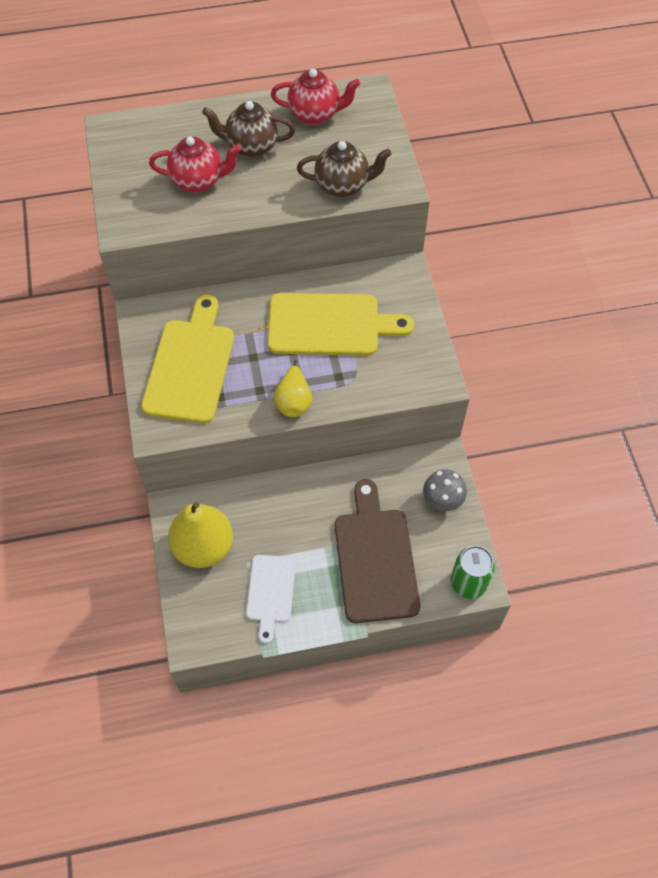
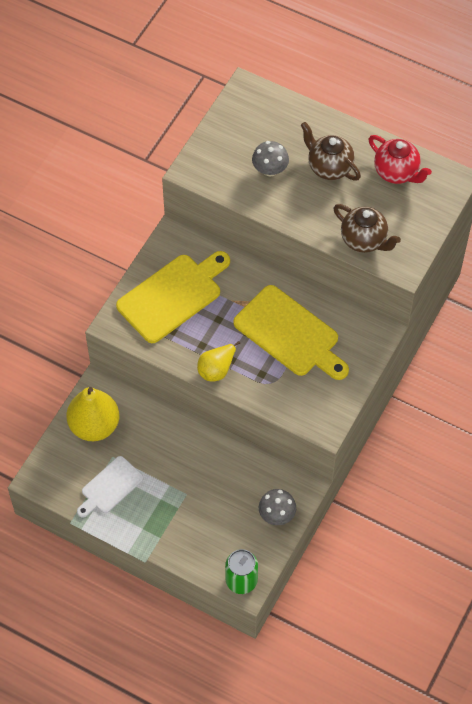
camera: 40 degrees right, 0 degrees up
red teapot [149,136,241,193] -> grey mushroom [252,141,289,177]
brown cutting board [335,479,420,623] -> none

